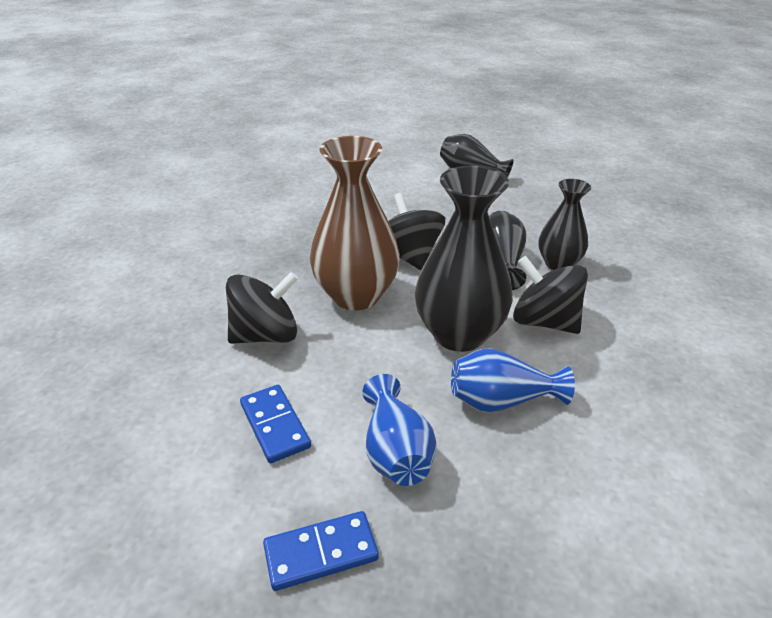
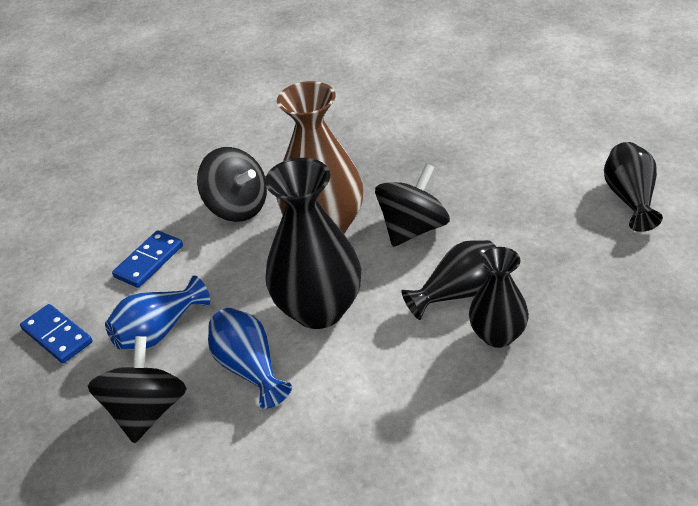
camera: 65 degrees right, 5 degrees up
black spinning top [513,256,588,334] -> black spinning top moved to [88,336,187,443]

